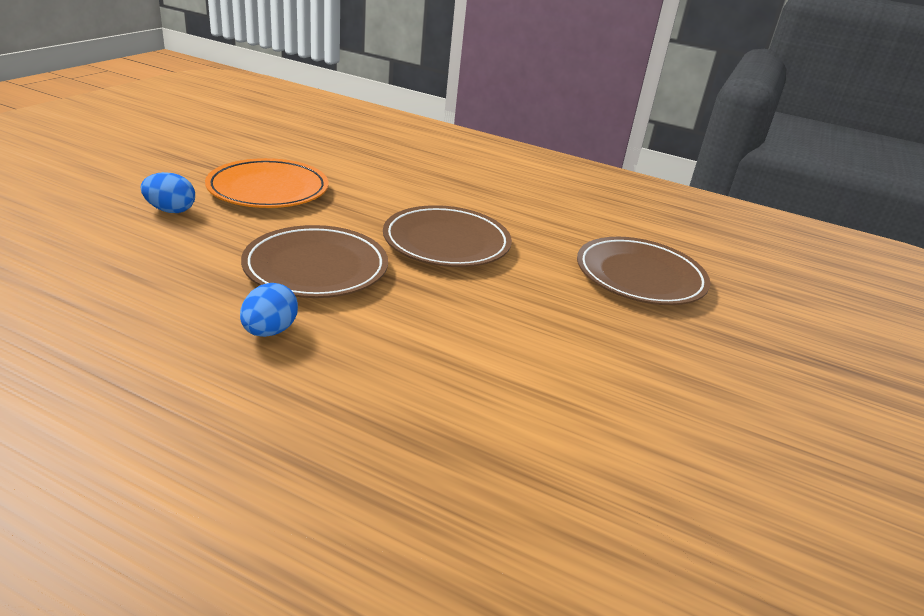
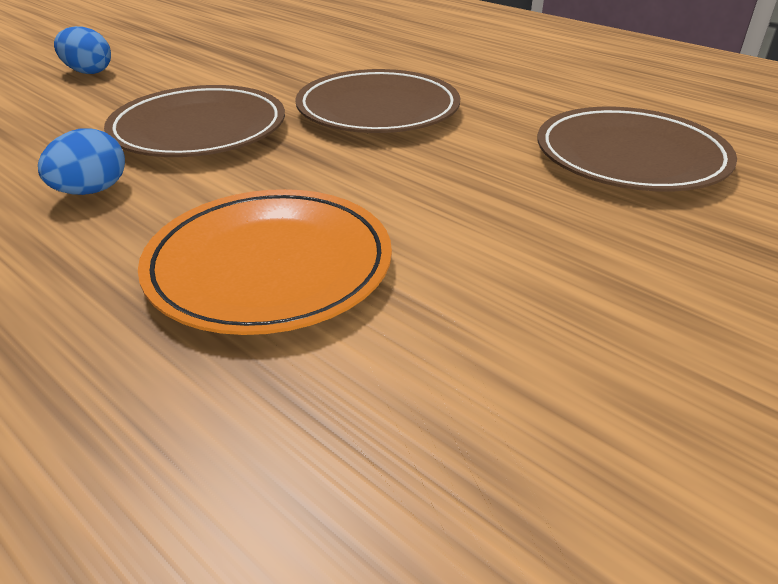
camera: 20 degrees right, 5 degrees up
orange plate [205,158,329,208] -> orange plate moved to [138,189,392,335]

